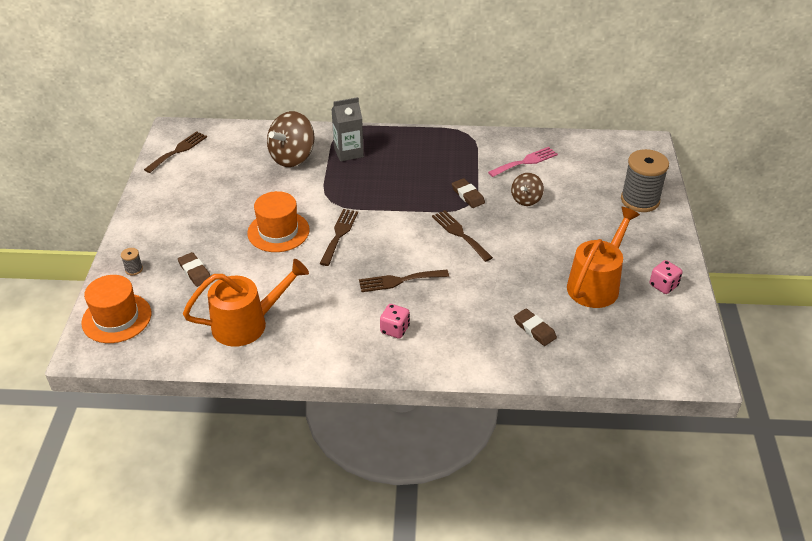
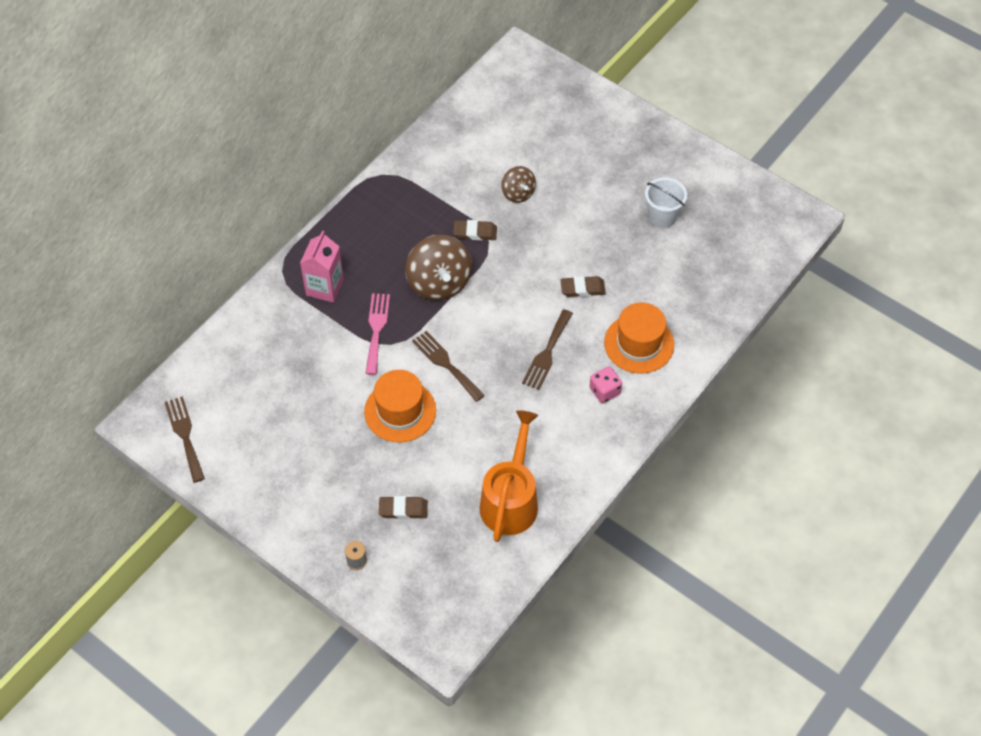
camera: 55 degrees left, 15 degrees up
orange hat [81,275,151,343] -> orange hat moved to [604,303,674,373]
brown spinning top [267,111,315,167] -> brown spinning top moved to [405,235,472,301]
grey carton [331,97,364,162] -> pink carton [300,231,344,303]
brown fork [432,210,493,262] -> none
pink fork [488,147,558,177] -> pink fork moved to [365,293,390,375]
brown eraser [514,308,557,346] -> brown eraser moved to [560,276,606,297]
orange watering can [567,207,640,308] -> white bucket [645,177,687,228]
grey spool [621,149,669,212] -> none
pink dice [650,260,683,294] -> none

